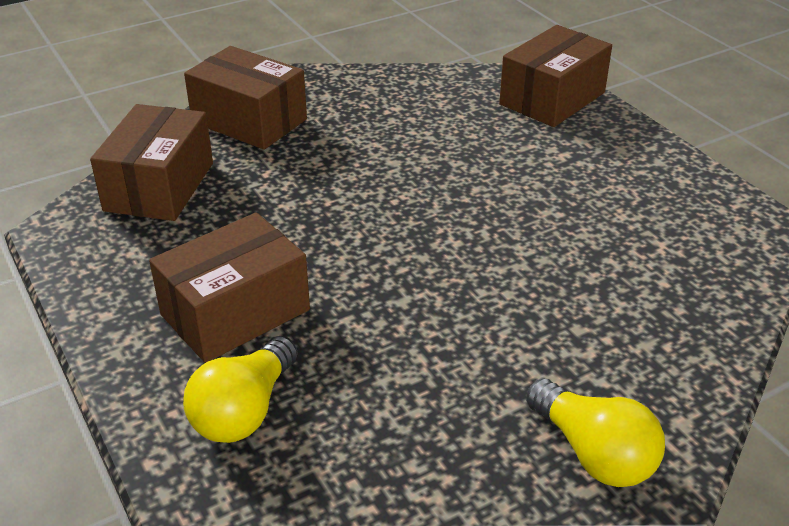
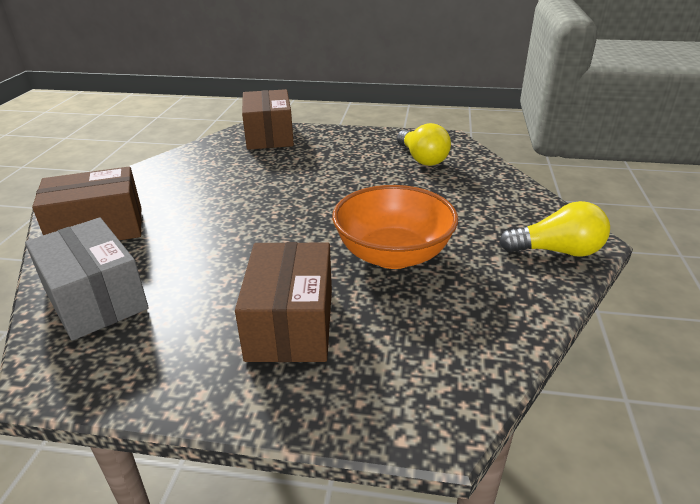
camera: 50 degrees left, 5 degrees down
brown box [90,104,213,221] -> grey box [25,218,149,341]
yellow light bulb [183,336,298,443] -> yellow light bulb moved to [397,123,451,166]
none -> orange bowl [332,185,458,269]

